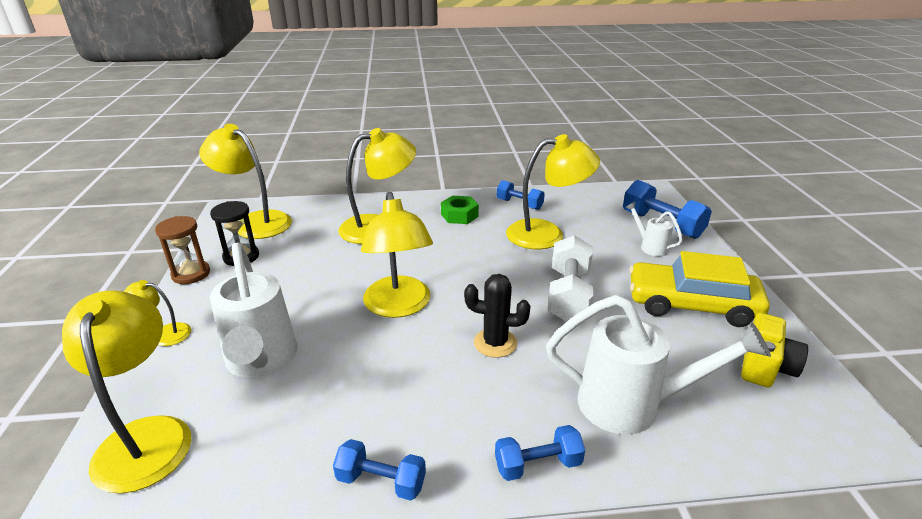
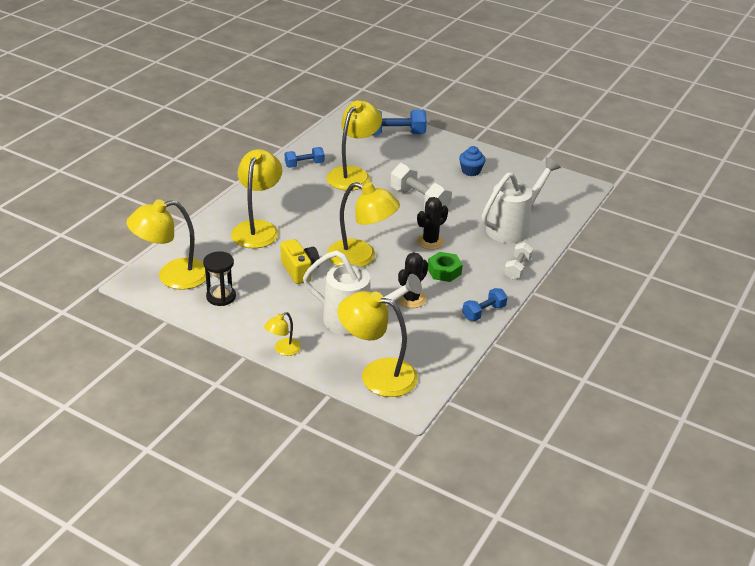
camera: 55 degrees left, 5 degrees up
brown hourglass [155,216,210,284] -> none
green nut [441,196,479,224] -> green nut moved to [428,252,463,282]
blue dumbbell [495,425,585,481] -> white dumbbell [504,242,533,280]
white watering can [625,202,683,256] -> none
yellow car [629,251,770,327] -> blue cupcake [459,146,486,176]
yellow camera [741,313,808,388] -> yellow camera moved to [280,239,320,284]
none -> black cactus [397,252,428,308]

